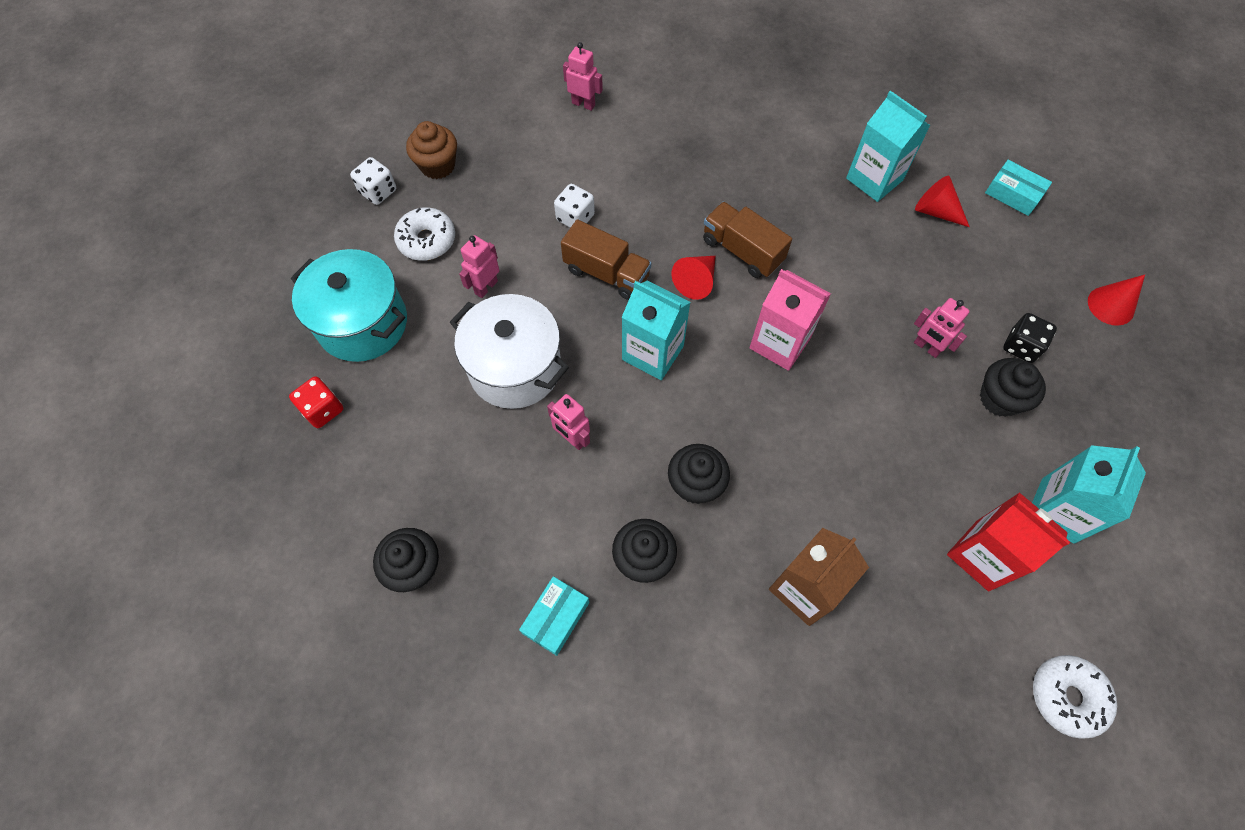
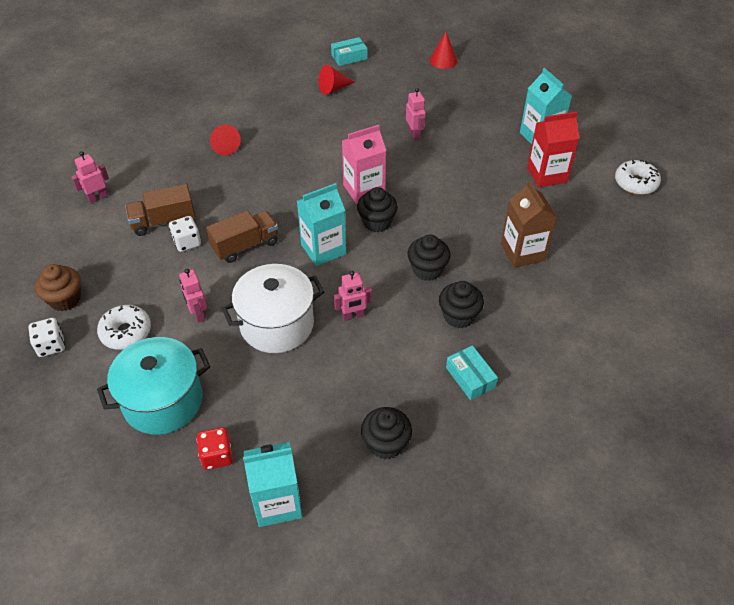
camera: 60 degrees left, 15 degrees down
red cone [671,256,716,300] -> red cone moved to [210,124,241,156]
brown truck [703,202,792,278] -> brown truck moved to [125,184,195,236]
turquoise carton [846,91,931,202] -> turquoise carton moved to [243,442,302,527]
pink robot [914,298,970,358] -> pink robot turned 90 degrees counterclockwise [406,88,426,140]
black cupcake [980,358,1046,417] -> black cupcake moved to [357,187,398,232]
black dice [1003,313,1057,363] -> none

